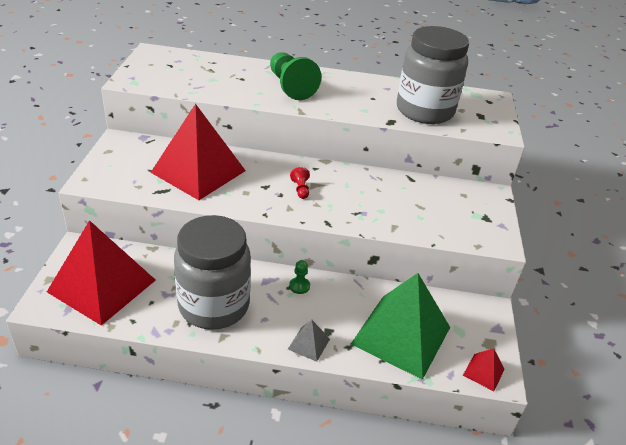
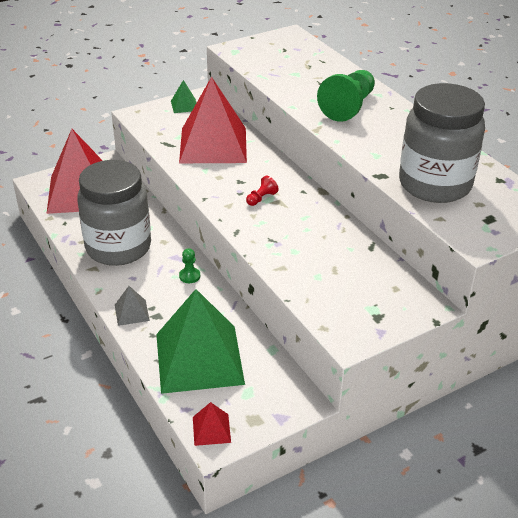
camera: 55 degrees right, 0 degrees up
none -> green pyramid [171,80,196,113]

